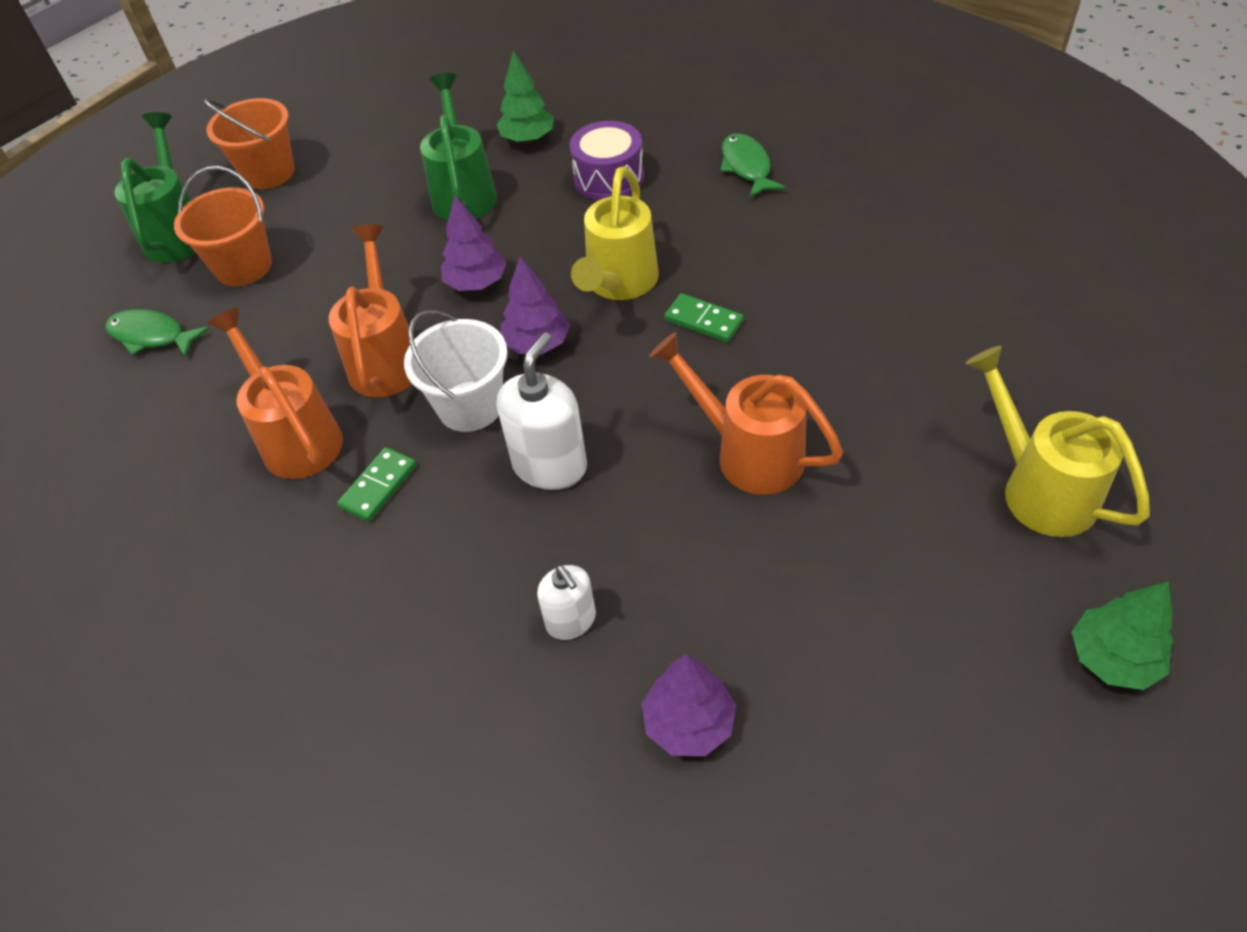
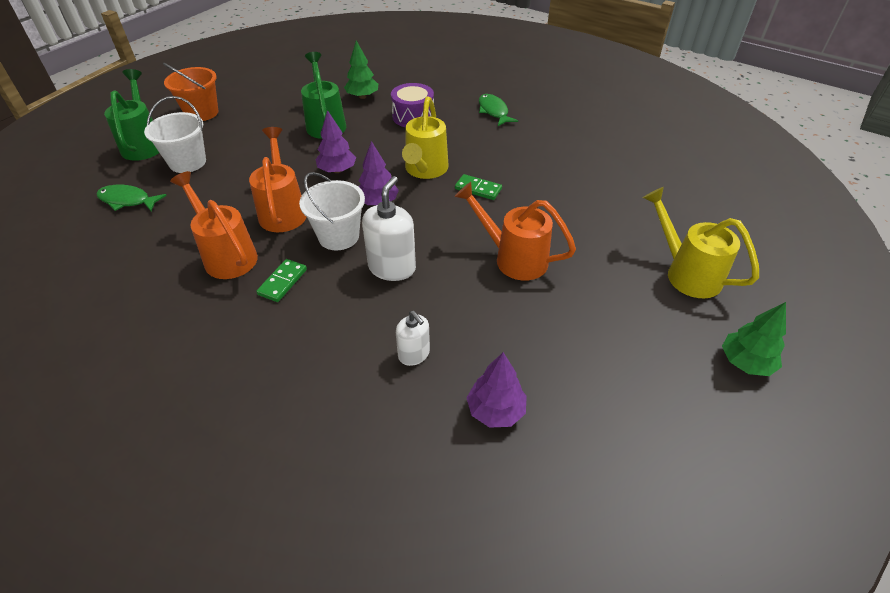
camera: 10 degrees left, 5 degrees down
orange bucket [174,166,272,286] -> white bucket [144,96,206,173]

